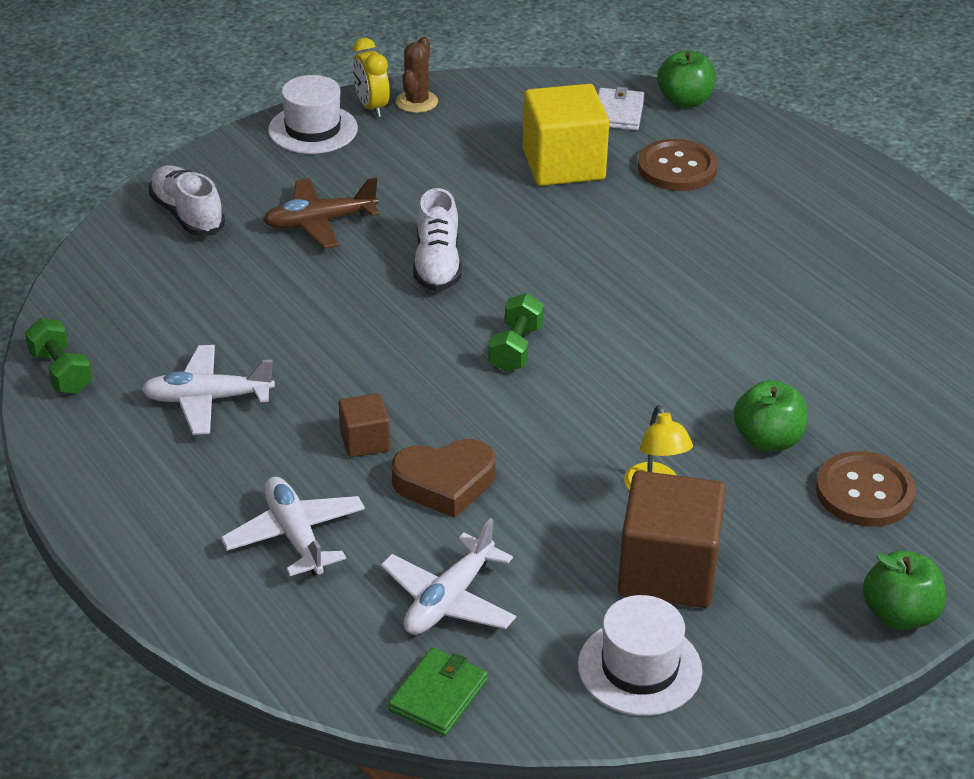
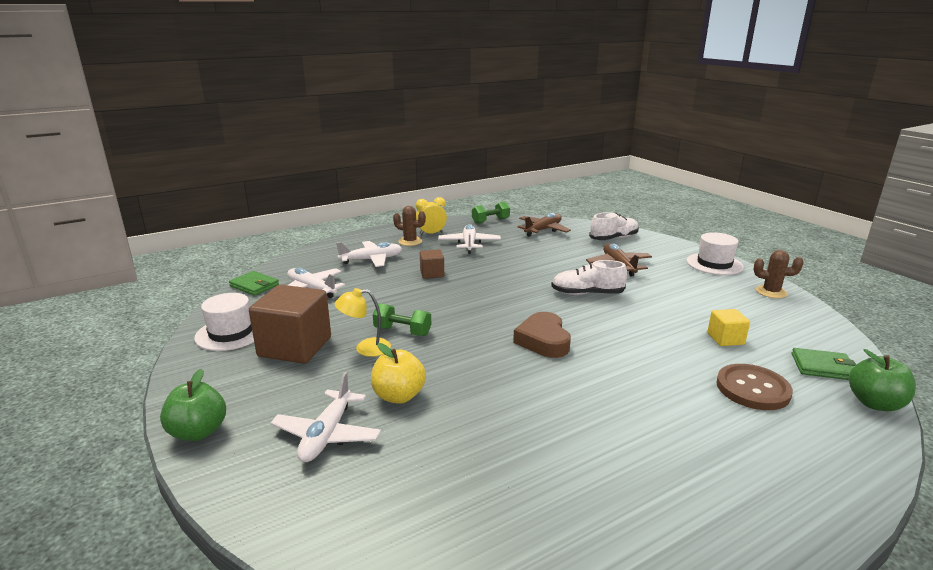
camera: 95 degrees right, 15 degrees down
yellow clock [353,38,390,117] -> yellow clock moved to [416,197,447,235]
brown heart [392,439,495,518] -> brown heart moved to [513,312,571,358]
green dumbbell [488,293,544,372] -> green dumbbell moved to [373,303,431,336]
yellow cube [522,84,609,186] -> yellow cube [707,309,750,346], size x0.50
white wallet [598,87,645,130] -> green wallet [792,348,856,380]
green apple [733,380,808,452] -> yellow apple [371,343,426,404]
brown button [816,451,916,526] -> white plane [271,372,381,462]
none -> brown cactus [393,206,426,246]
none -> brown plane [517,213,571,237]

